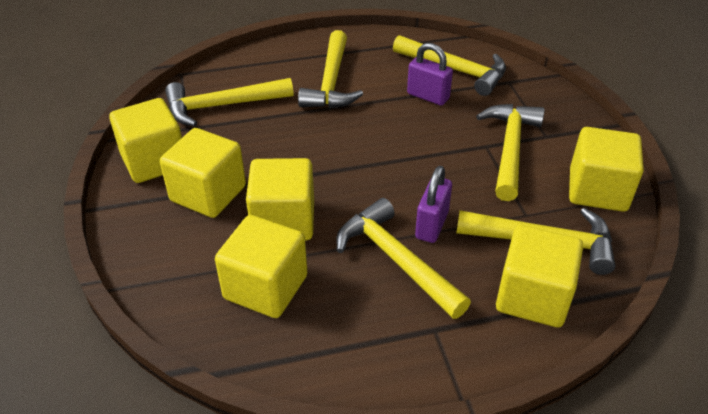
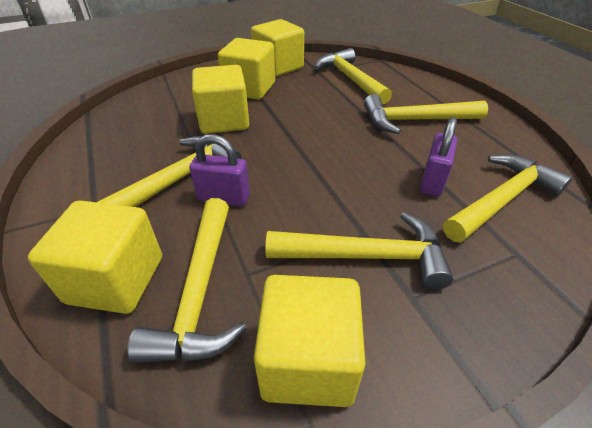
camera: 80 degrees right, 0 degrees up
yellow cube [215,215,308,318] -> none
yellow hammer [393,35,506,96] -> yellow hammer turned 150 degrees counterclockwise [443,154,572,243]

